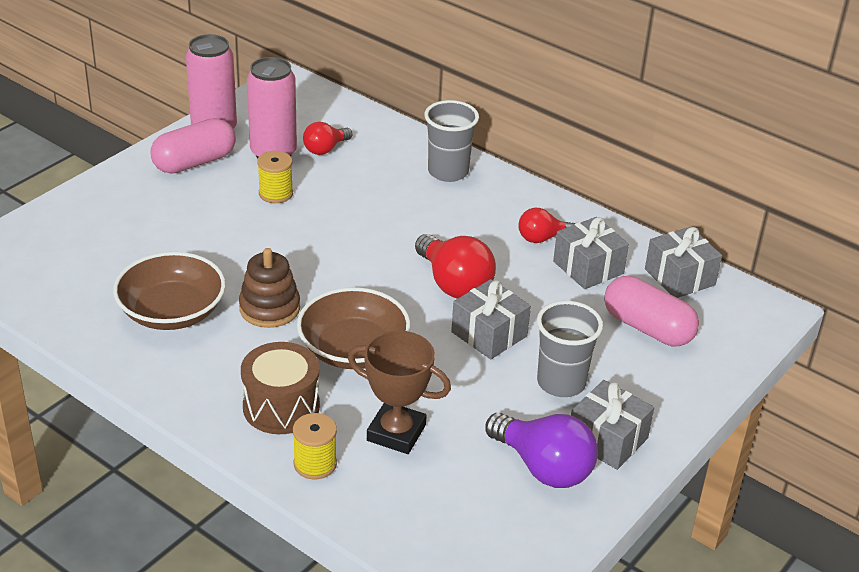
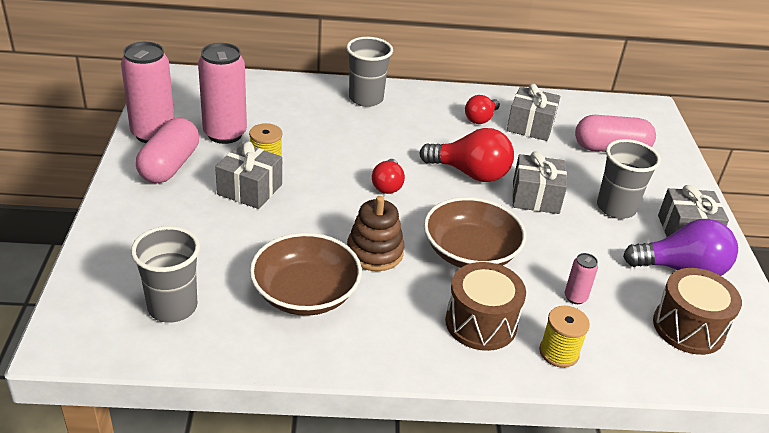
camera: 40 degrees left, 0 degrees up
red light bulb [303,122,352,155] -> red light bulb moved to [372,159,405,194]
brown trophy [348,330,451,454] -> pink can [565,253,598,304]
grey gift [645,227,722,298] -> grey gift moved to [215,141,282,209]
none -> grey cup [131,226,200,323]
none -> brown drum [653,268,742,355]

